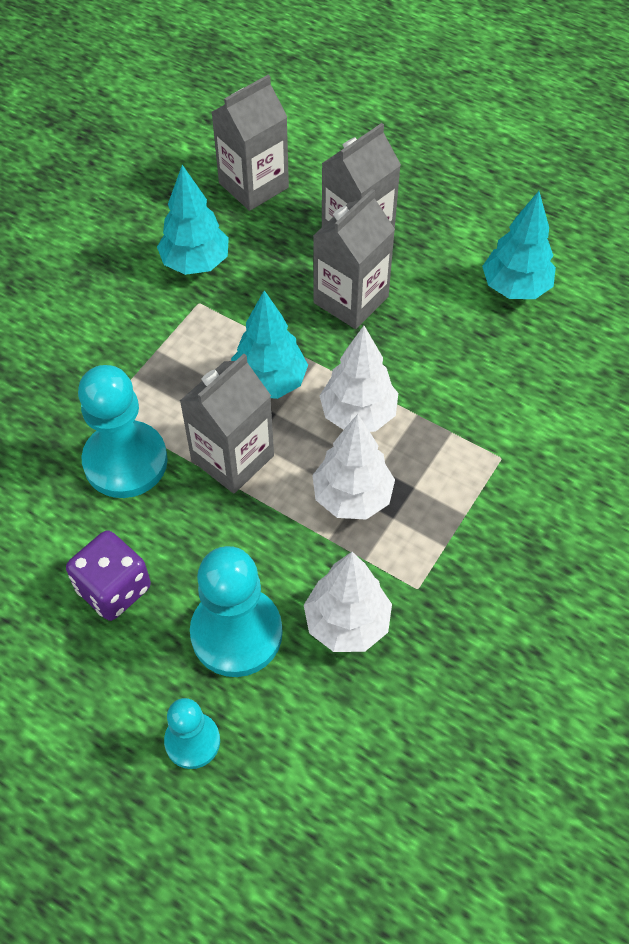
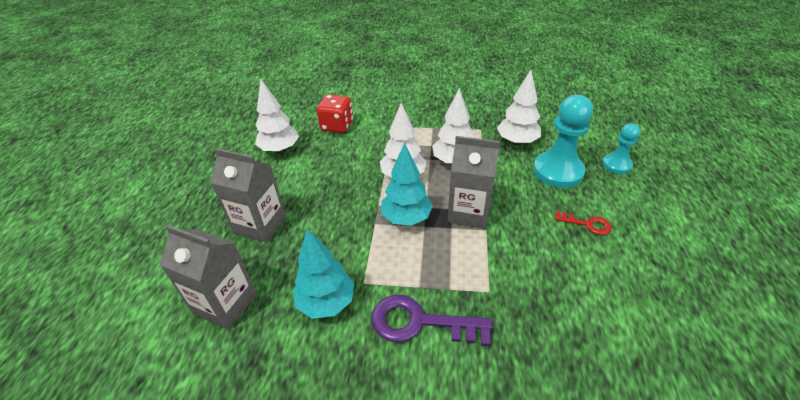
camera: 115 degrees left, 15 degrees down
purple dice [66,530,151,621] -> red key [555,211,611,235]
turquoise pawn [78,365,168,498] -> none
grey carton [313,189,395,329] -> none
turquoise tree [482,191,556,299] -> white tree [255,79,299,153]
none -> red dice [317,95,353,133]
none -> purple key [371,295,493,346]

